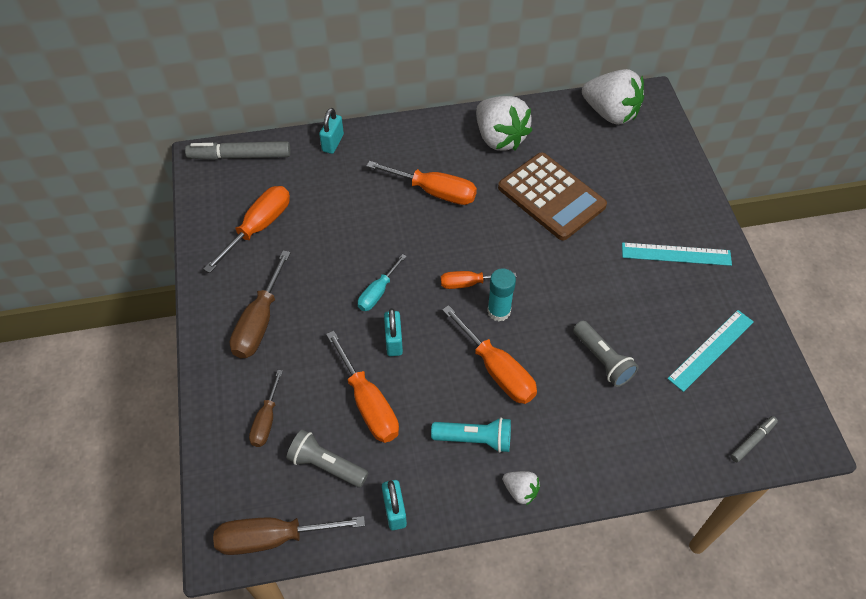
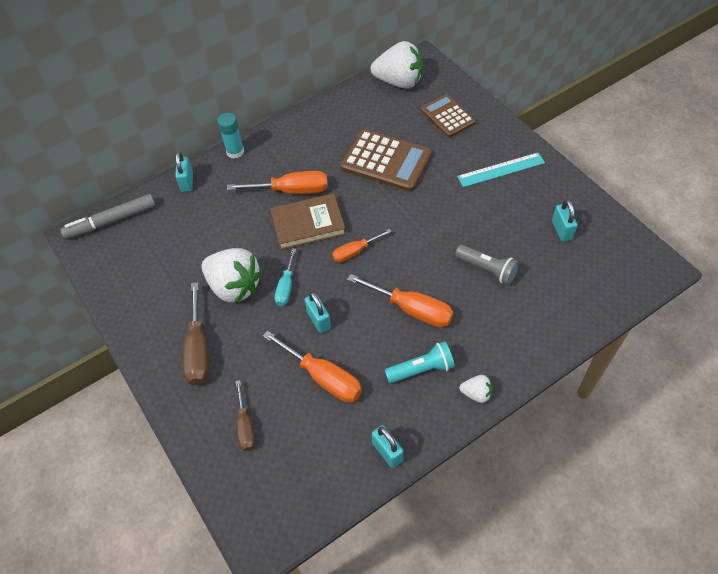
camera: 20 degrees left, 0 degrees up
orange screwdriver [203,186,290,273] -> none
brown screwdriver [213,516,365,555] -> none
grey flashlight [286,430,368,487] -> none
white strawberry [476,96,532,151] -> white strawberry moved to [201,248,262,303]
turquoise glue stick [487,269,516,322] -> turquoise glue stick moved to [217,113,244,159]
turquoise ruler [667,310,754,392] -> turquoise padlock [552,200,578,242]
grey marker [730,416,778,462] -> none
none -> brown book [270,193,346,250]
none -> brown calculator [421,94,476,137]

